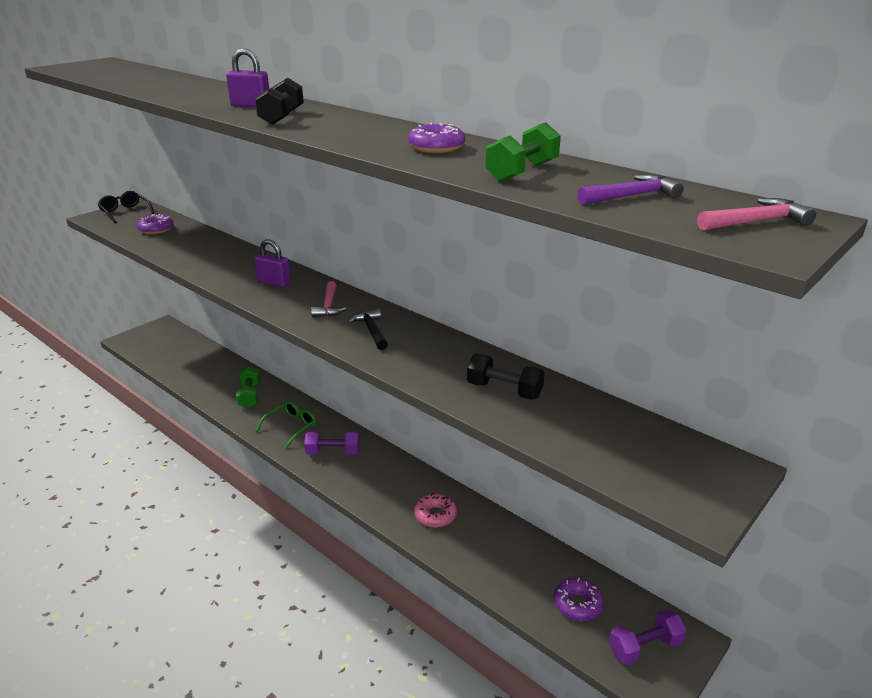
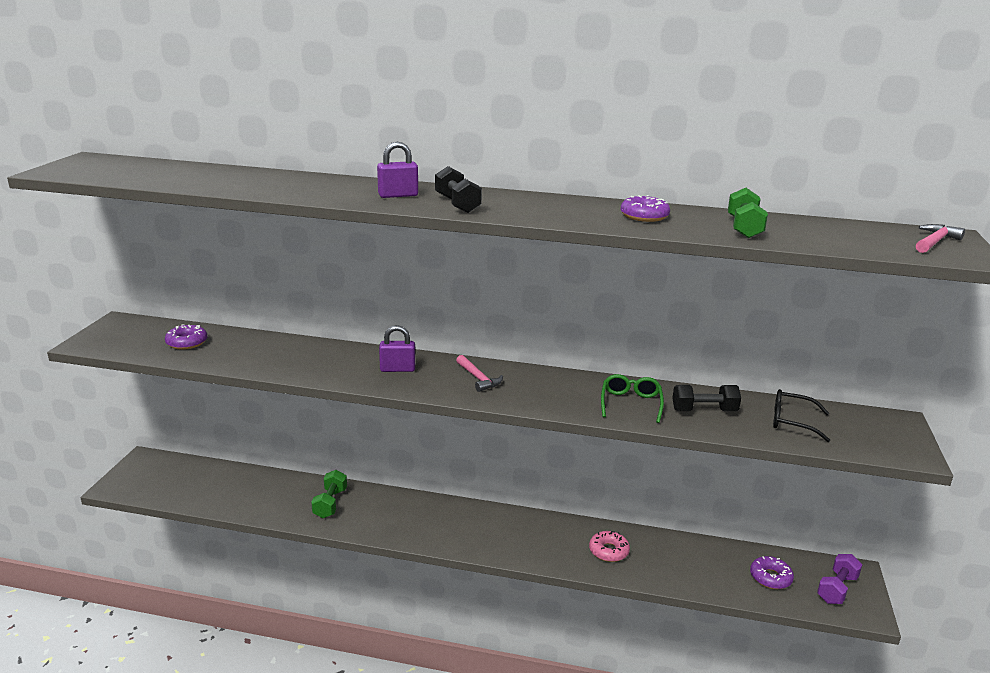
camera: 30 degrees left, 5 degrees down
black glasses [98,191,154,223] -> black glasses moved to [773,389,830,442]
green dumbbell [236,366,260,408] -> green dumbbell turned 45 degrees clockwise [311,470,347,518]
green glasses [255,401,316,448] -> green glasses moved to [601,374,664,423]
purple dumbbell [304,431,360,455] -> none
black hammer [348,309,388,350] -> none
purple hammer [577,174,684,205] -> none

